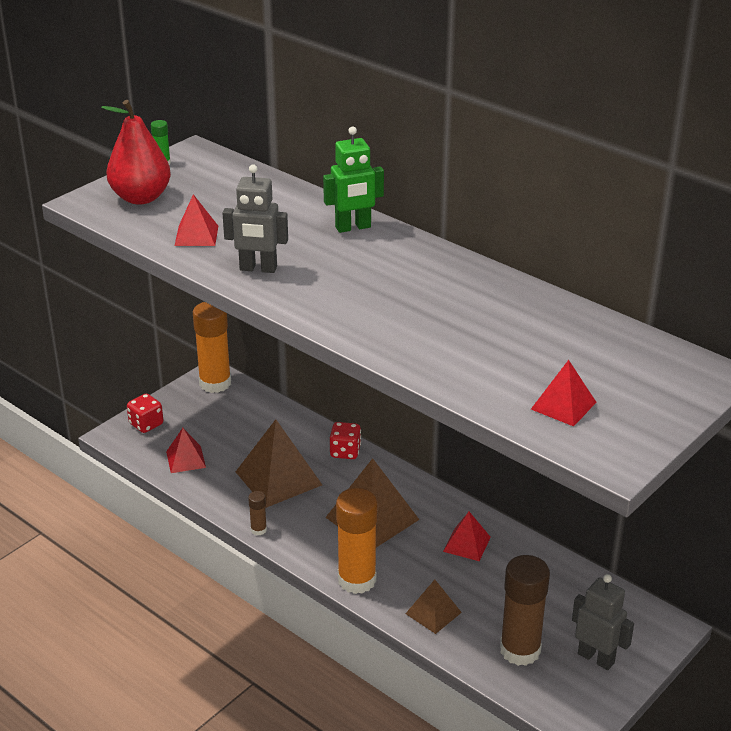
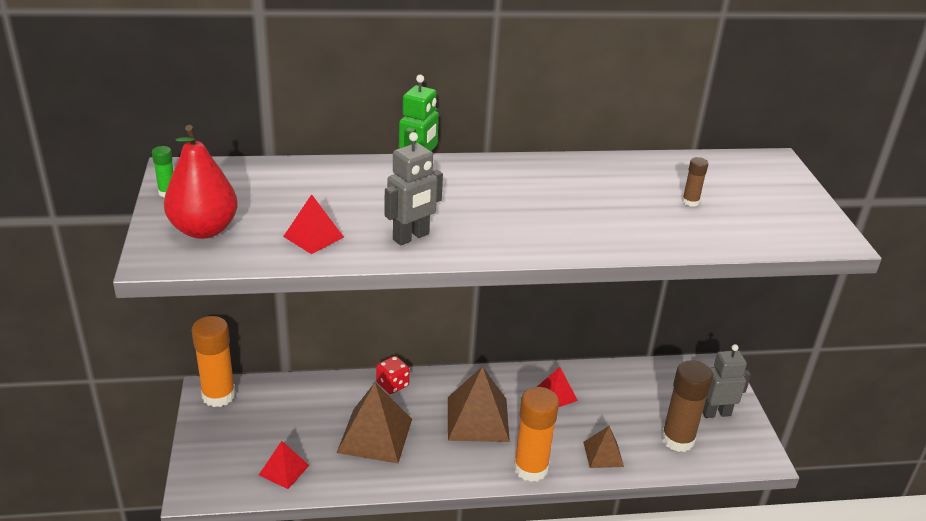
camera: 50 degrees left, 0 degrees up
red dice [127,394,163,433] -> none
brown glue stick [248,491,267,535] -> brown glue stick moved to [682,157,708,207]
red pyramid [531,360,596,427] -> none

